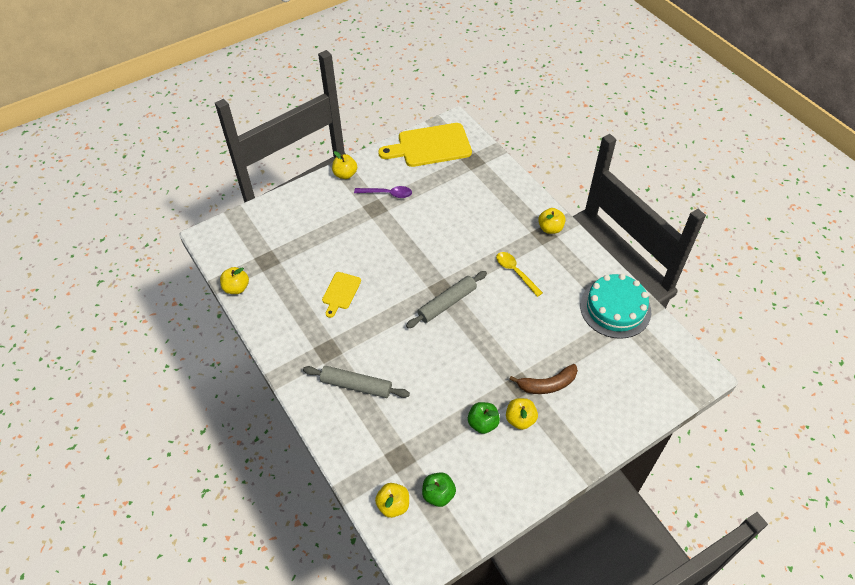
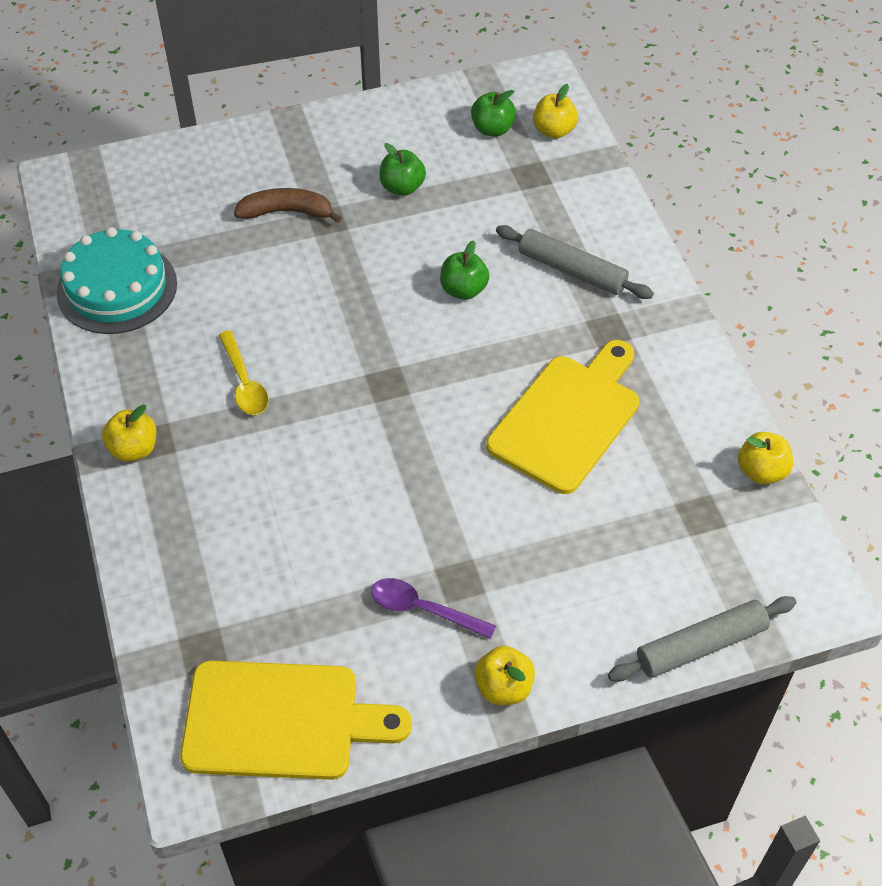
camera: 165 degrees left, 0 degrees up
yellow cutting board [322,272,361,318] -> yellow cutting board [486,340,639,494], size x1.95
grey rolling pin [406,271,487,328] -> grey rolling pin moved to [608,596,797,682]
yellow apple [506,398,538,430] -> none
none -> green apple [440,240,489,300]

